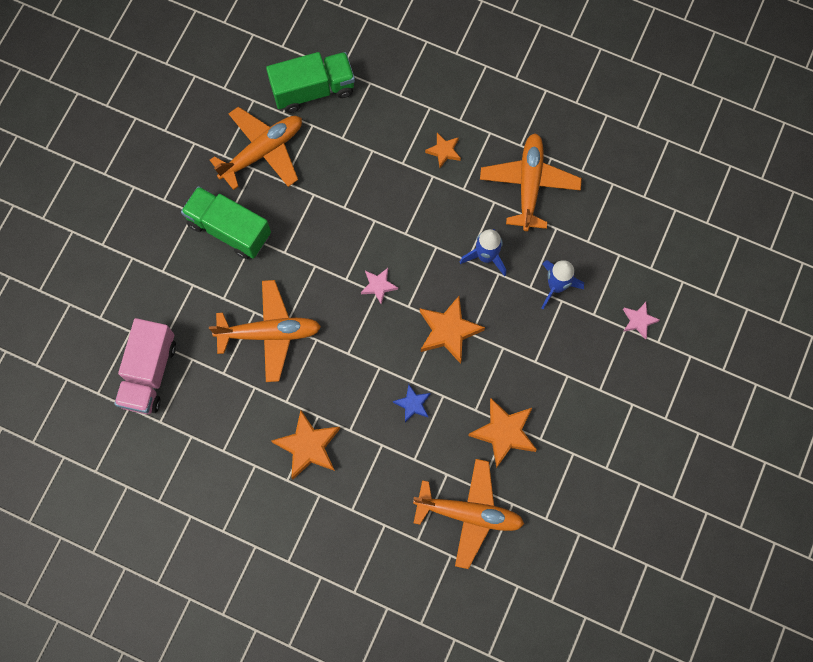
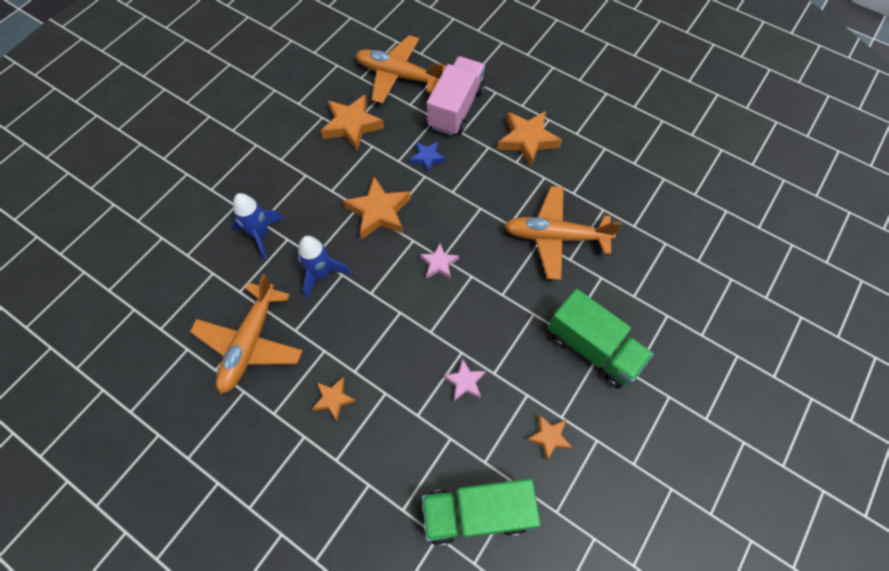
camera: 170 degrees left, 10 degrees down
pink truck [114,318,176,414] -> pink truck moved to [427,56,485,136]
orange plane [210,107,302,190] -> orange star [527,415,572,461]
pink star [623,302,660,339] -> pink star moved to [443,359,486,401]

